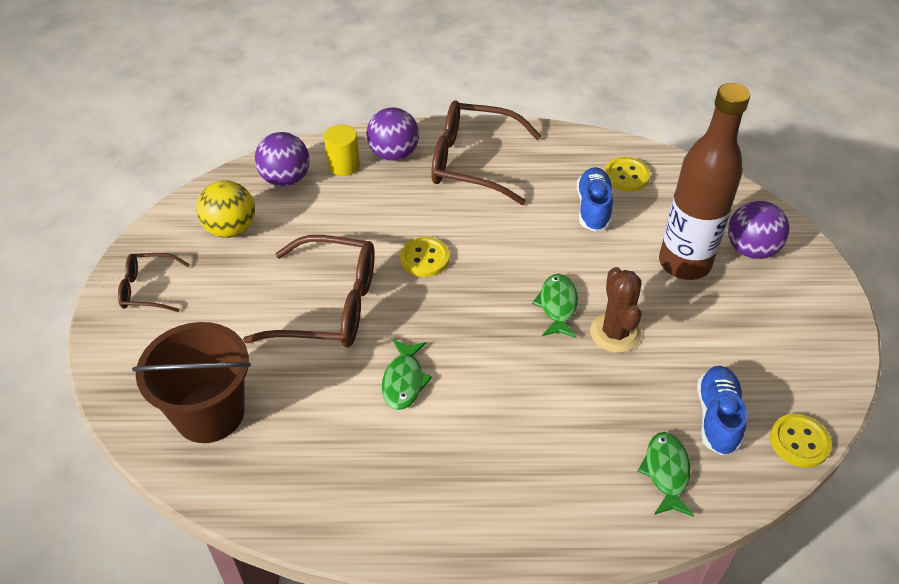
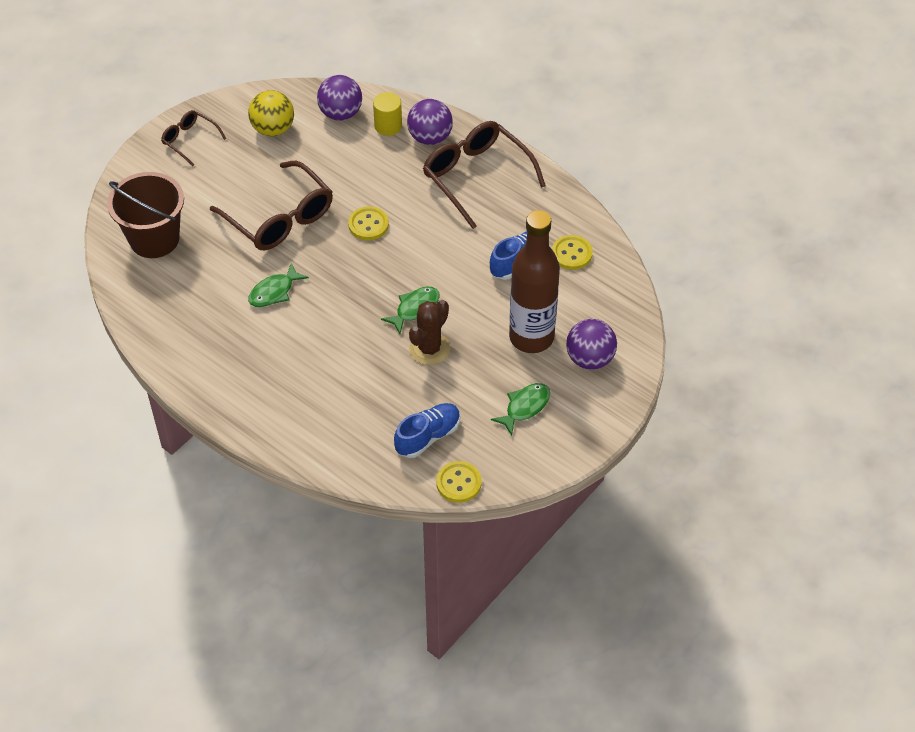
camera: 40 degrees right, 5 degrees up
green fish [638,432,694,517] -> green fish moved to [491,383,550,436]

